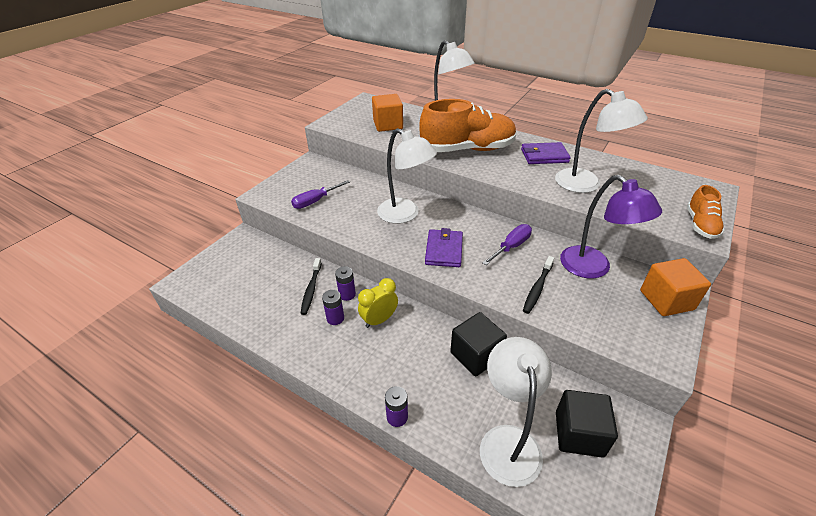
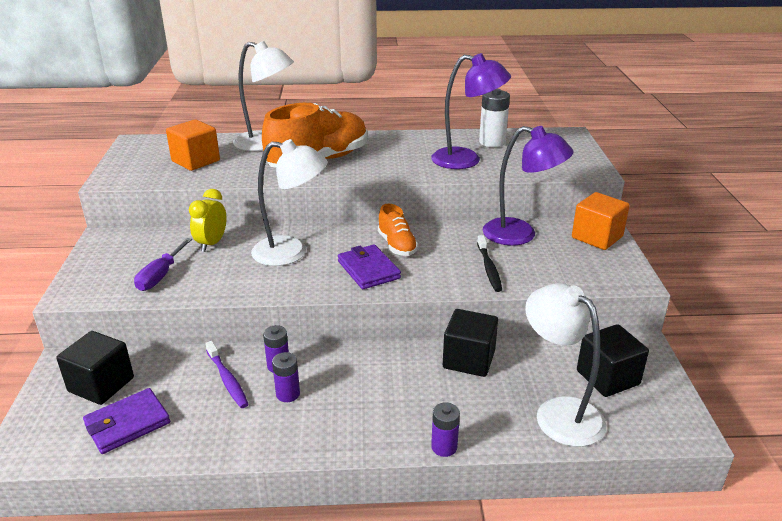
camera: 35 degrees left, 10 degrees down
black toothbrush [300,258,322,315] -> purple toothbrush [205,341,249,408]
yellow clock [358,278,398,328] -> yellow clock moved to [189,189,227,252]
purple screwdriver [482,224,532,265] -> none
purple wallet [521,142,571,164] -> purple wallet moved to [83,388,170,454]
white lamp [555,89,648,193] -> purple lamp [431,53,511,169]
orange shoe [687,185,725,239] -> orange shoe moved to [378,204,418,256]
none -> black cube [56,331,134,405]
none -> white battery [479,89,510,147]

